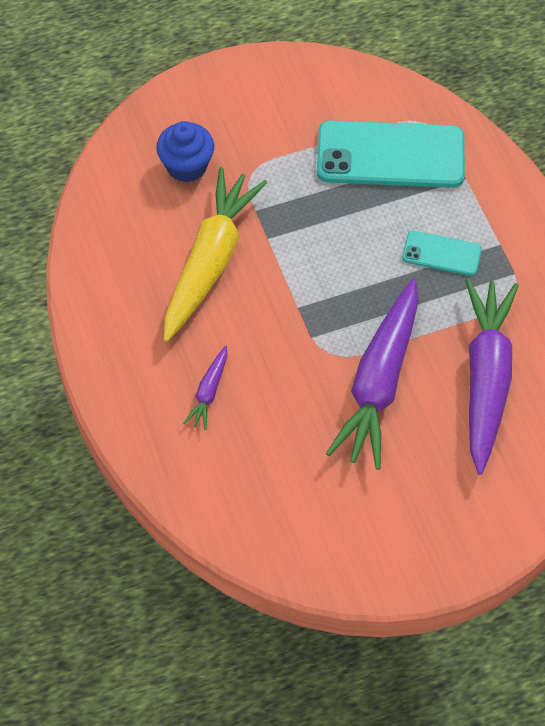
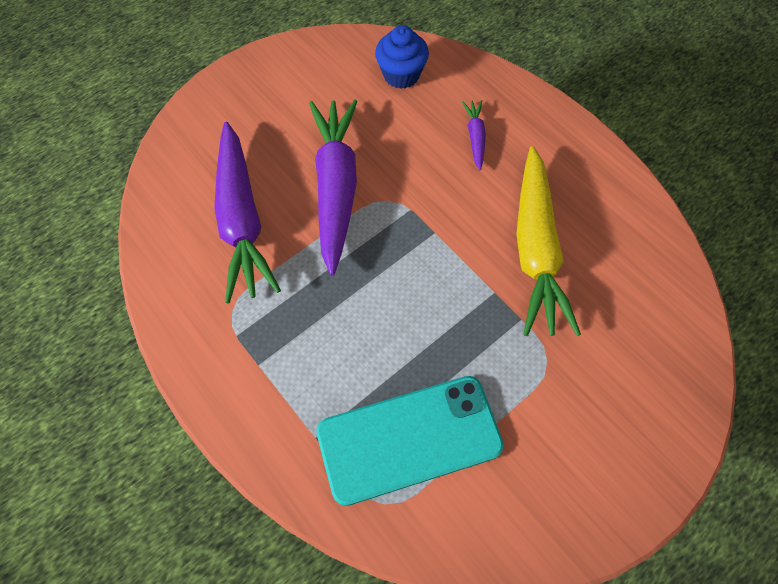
camera: 160 degrees right, 5 degrees up
blue cupcake [156,121,214,182] -> blue cupcake moved to [375,25,429,89]
turquoise phone [402,231,482,276] -> none

